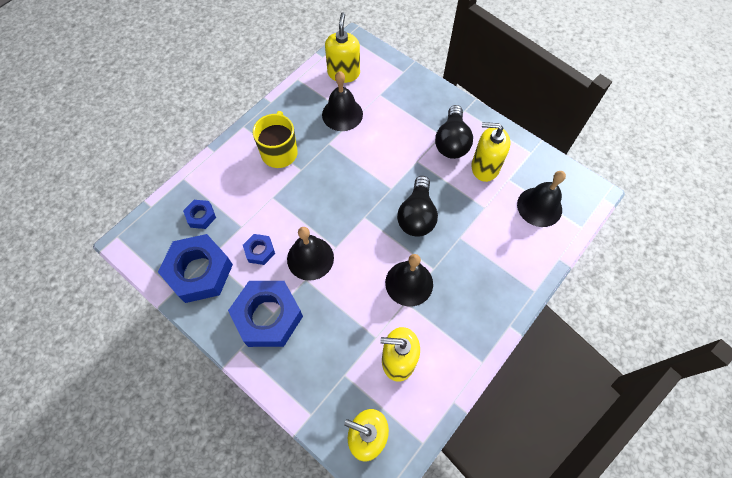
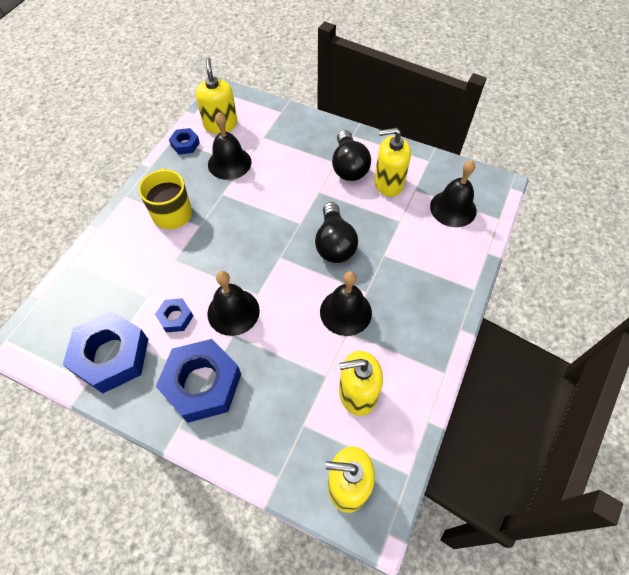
camera: 15 degrees left, 5 degrees down
blue nut [183,200,216,229] -> blue nut moved to [169,128,200,154]

